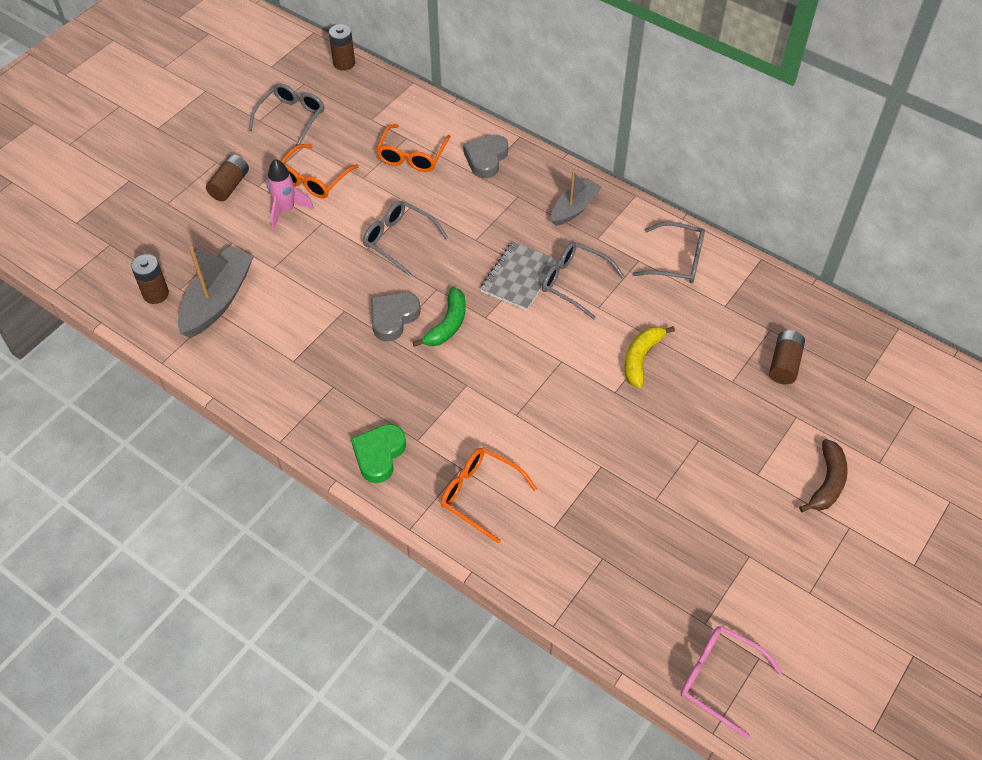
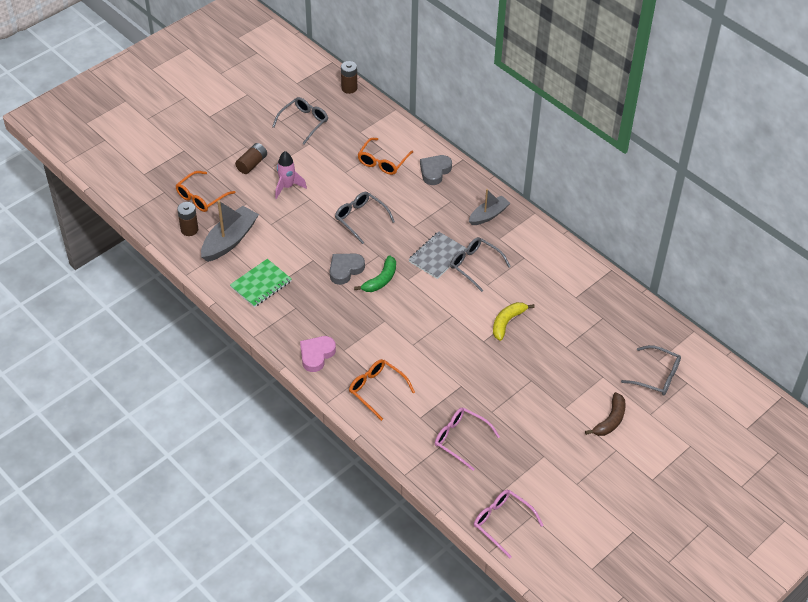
camera: 10 degrees right, 5 degrees down
orange glasses [281,144,359,199] -> orange glasses moved to [176,171,236,212]
green heart [351,424,406,483] -> pink heart [300,336,336,372]
grey glasses [633,222,705,283] -> grey glasses moved to [621,345,681,396]
brown battery [769,330,805,384] -> none
none -> green notebook [230,259,292,307]
none -> pink glasses [435,408,500,471]

